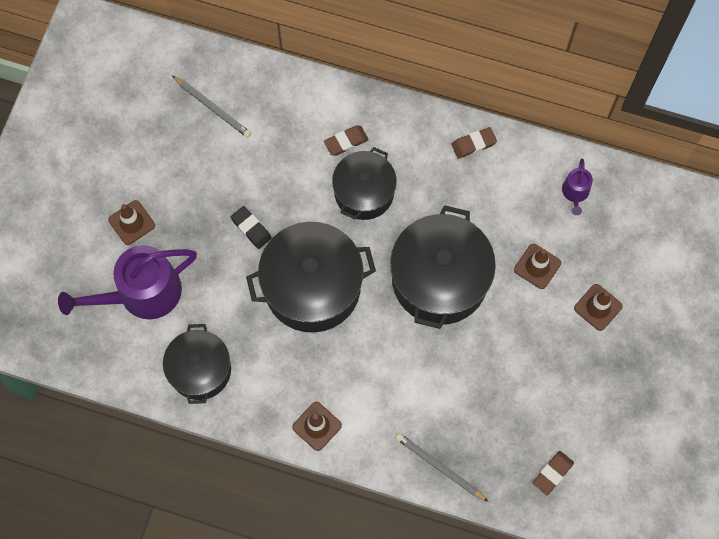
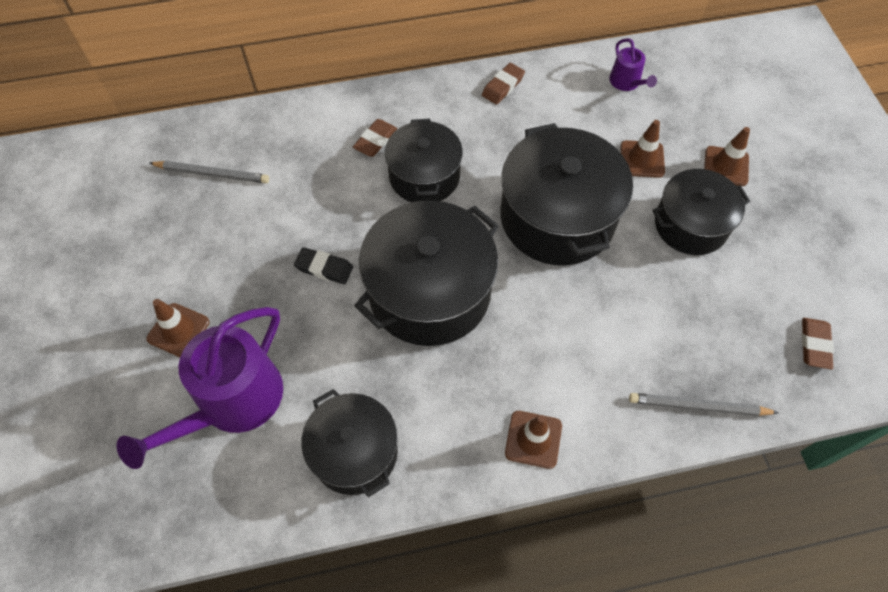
camera: 30 degrees left, 10 degrees down
none -> black pot [652,169,750,255]

